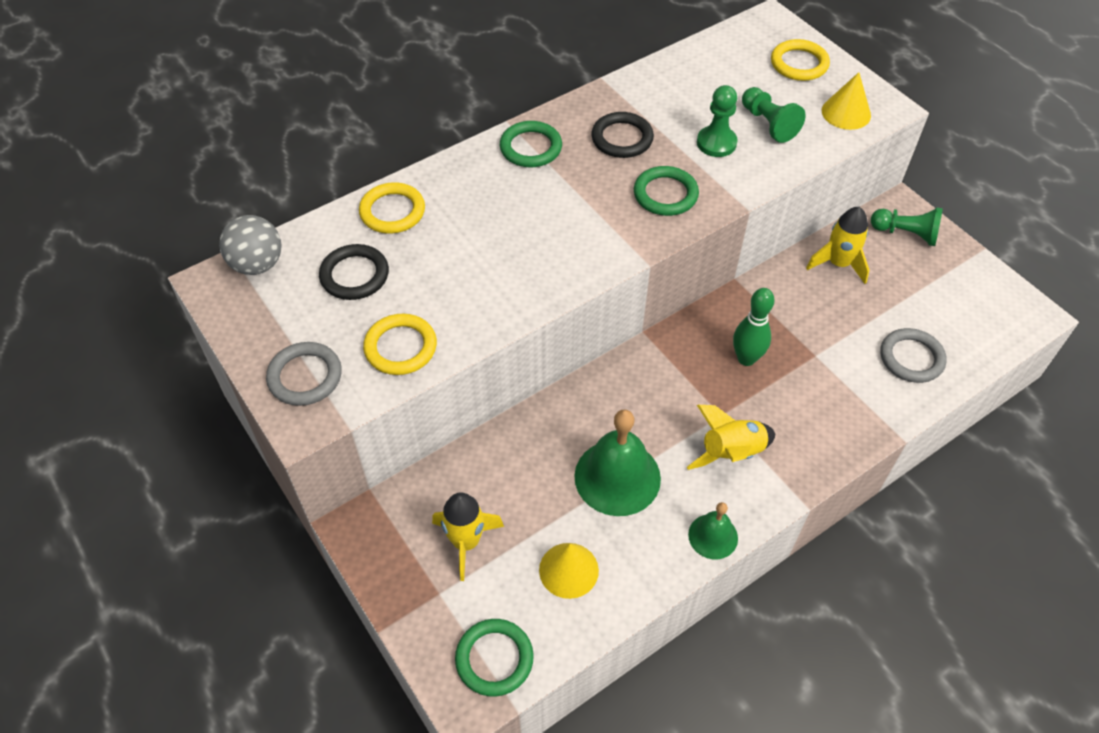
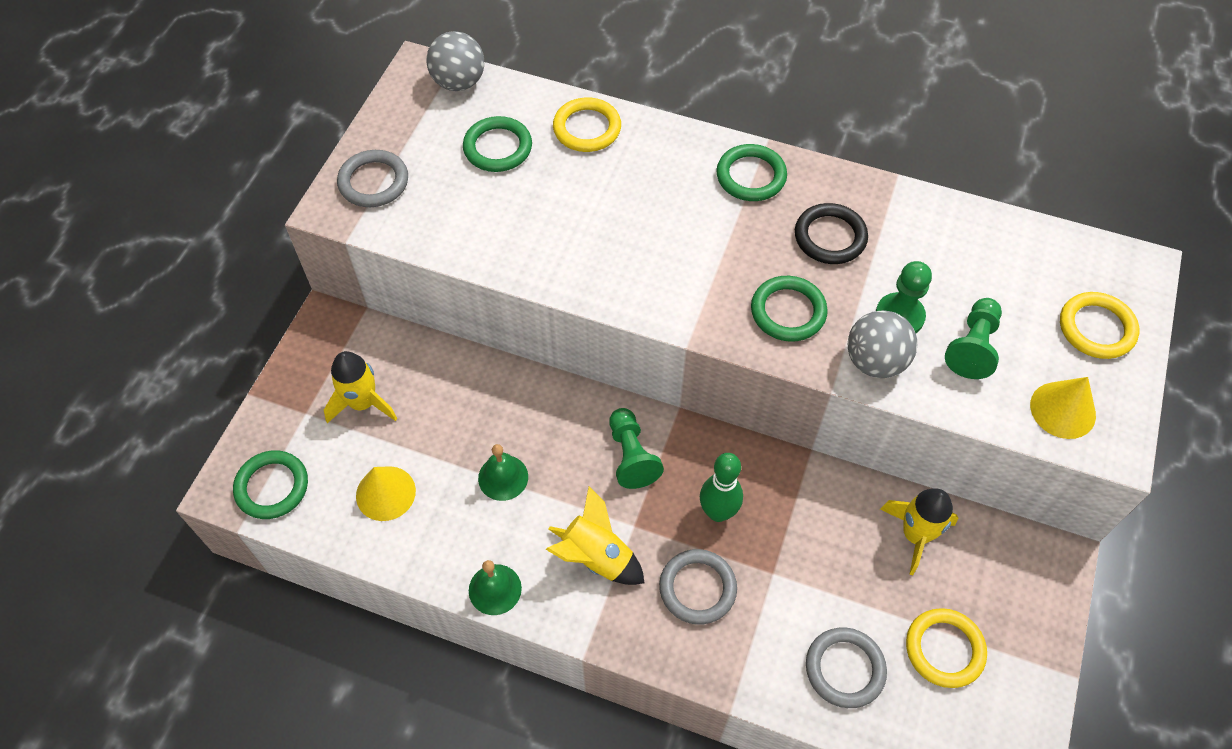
camera: 55 degrees right, 5 degrees up
black ring [319,244,389,300] -> green ring [463,116,532,172]
yellow ring [363,314,437,375] -> yellow ring moved to [906,608,987,688]
green bell [575,409,661,516] -> green bell [478,444,528,501], size x0.55
green pawn [871,207,943,246] -> green pawn moved to [609,408,664,489]
none -> grey ring [659,549,737,625]
none -> grey ball [848,310,917,378]

